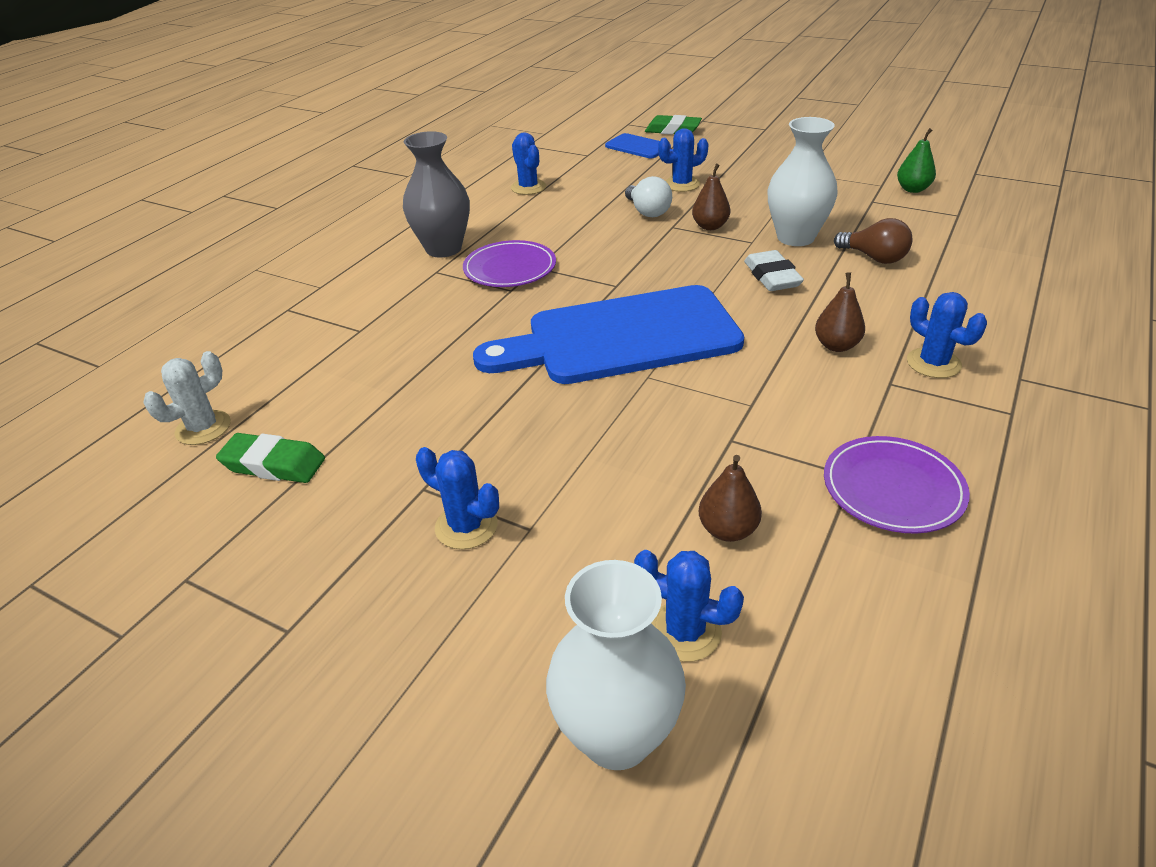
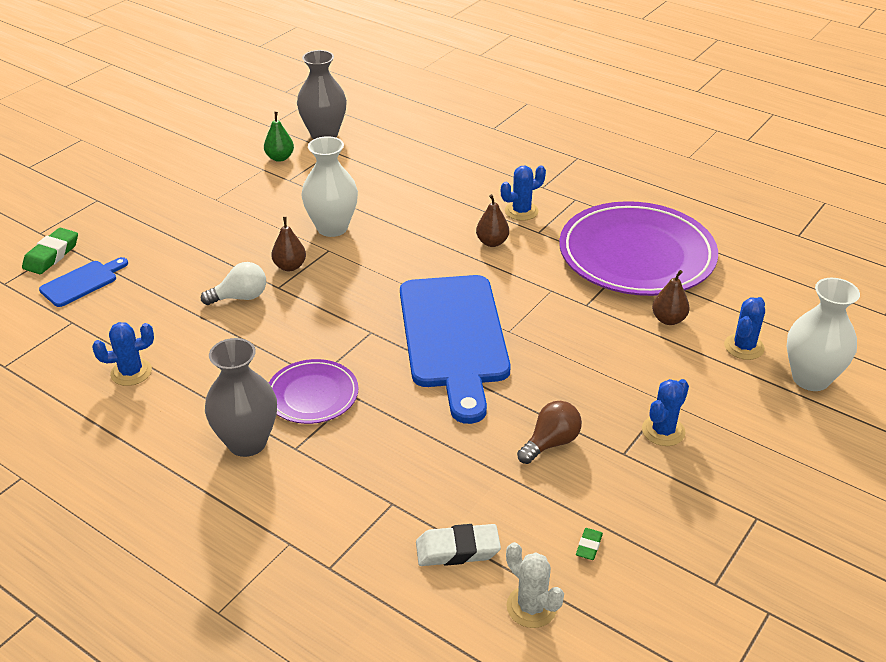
camera: 85 degrees left, 0 degrees up
green eraser [216,433,325,483] -> green eraser [576,528,603,560], size x0.52
blue cactus [658,128,709,192] -> none
white eraser [744,250,804,291] -> white eraser moved to [416,524,501,566]
purple plate [824,436,970,534] -> purple plate [559,201,718,296], size x1.98
brown light bulb [834,218,912,264] -> brown light bulb moved to [517,401,582,464]
none -> grey vase [297,50,347,139]

